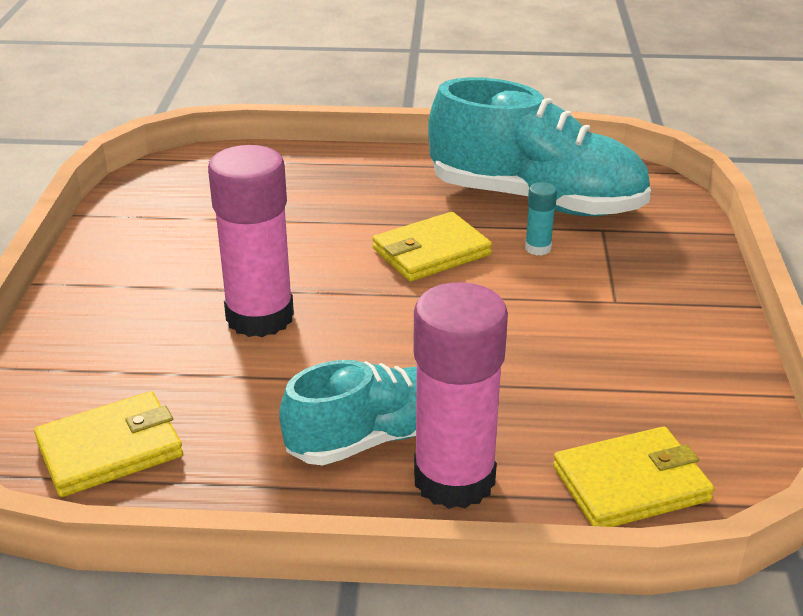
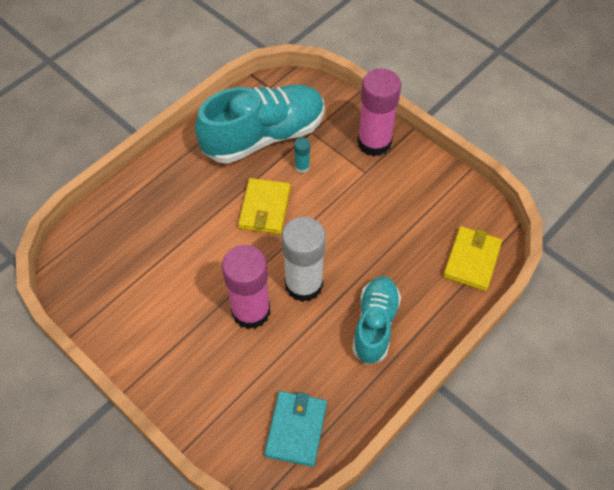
camera: 50 degrees left, 25 degrees up
yellow wallet [34,391,183,497] -> turquoise wallet [264,391,327,467]
pink glue stick [413,282,508,509] -> pink glue stick moved to [357,68,401,157]
none -> white glue stick [282,217,326,302]

